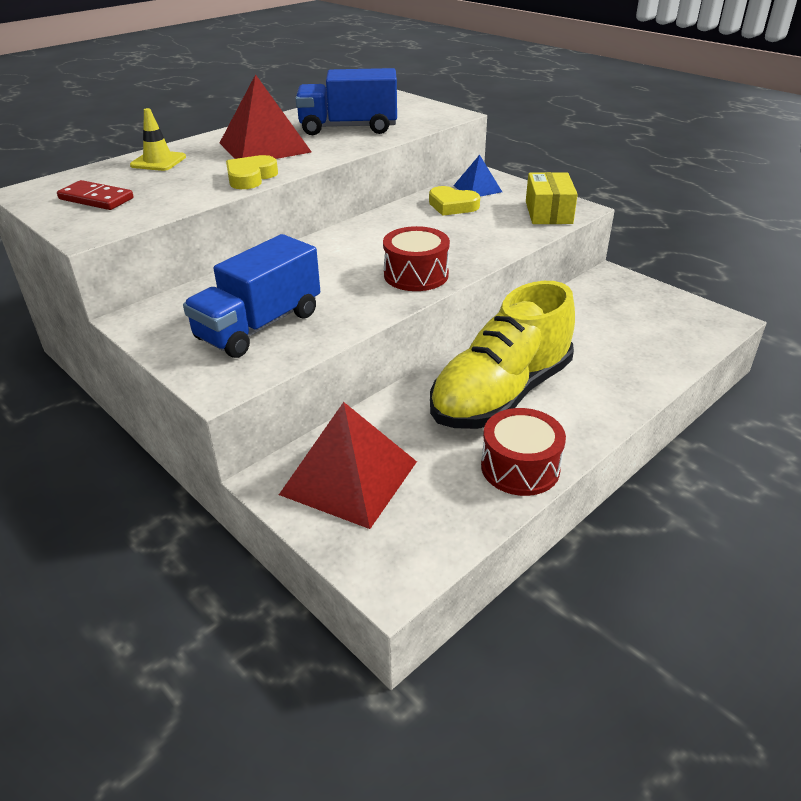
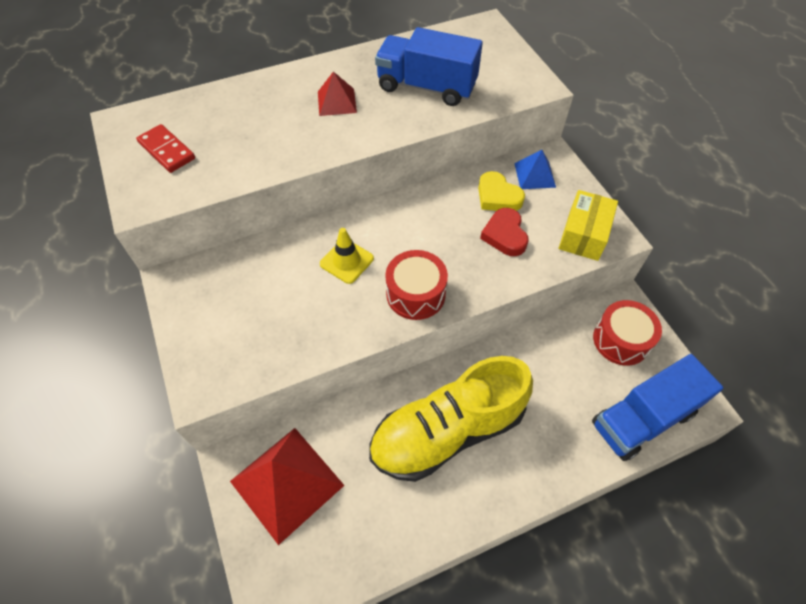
camera: 20 degrees right, 20 degrees up
yellow traffic cone [130,108,186,171] -> yellow traffic cone moved to [320,228,374,284]
blue truck [183,234,320,358] -> blue truck moved to [592,354,723,461]
red pyramid [220,74,311,159] -> red pyramid [318,72,357,116], size x0.54
yellow heart [226,155,278,189] -> none
red drum [481,408,566,496] -> red drum moved to [593,300,662,366]
none -> red heart [480,208,529,256]

